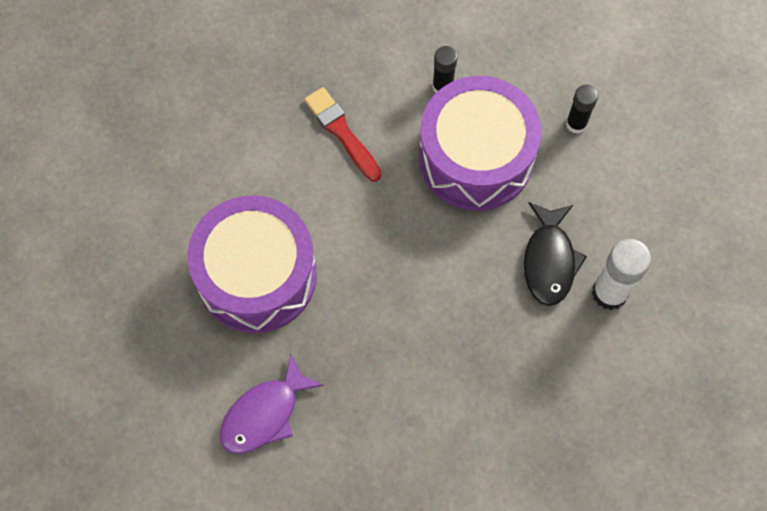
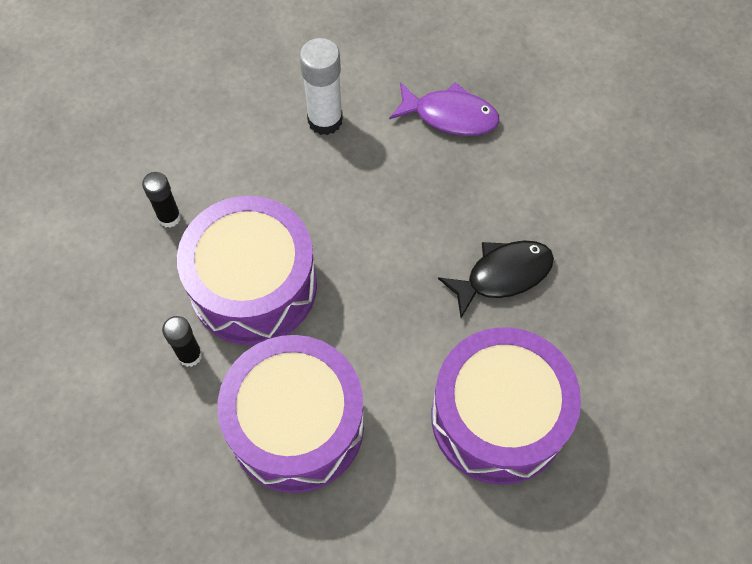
camera: 120 degrees left, 5 degrees down
purple fish [220,354,324,454] -> purple fish moved to [389,82,500,136]
red brush [304,87,382,182] -> purple drum [218,335,364,493]
black fish [524,202,587,306] -> black fish moved to [438,240,554,318]

